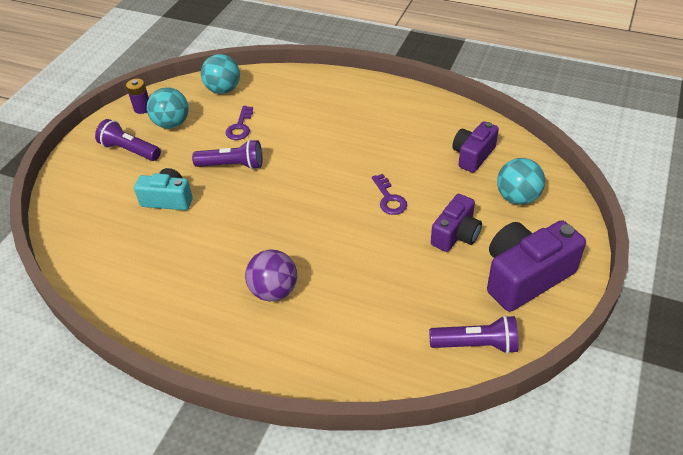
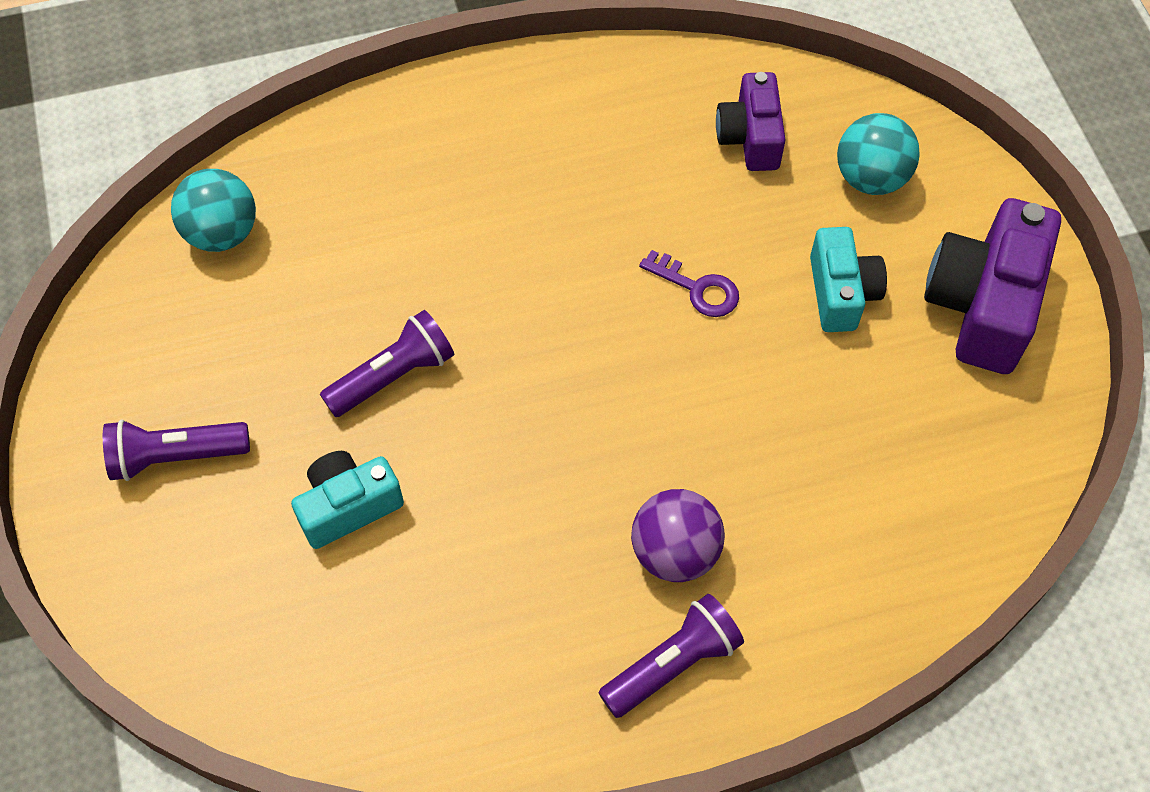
camera: 40 degrees left, 15 degrees up
purple battery [126,79,149,114] -> none
turquoise ball [147,87,189,129] -> none
purple key [225,106,253,140] -> none
purple flashlight [429,315,519,354] -> purple flashlight moved to [598,594,744,718]
purple camera [431,194,482,252] -> turquoise camera [810,227,887,332]

